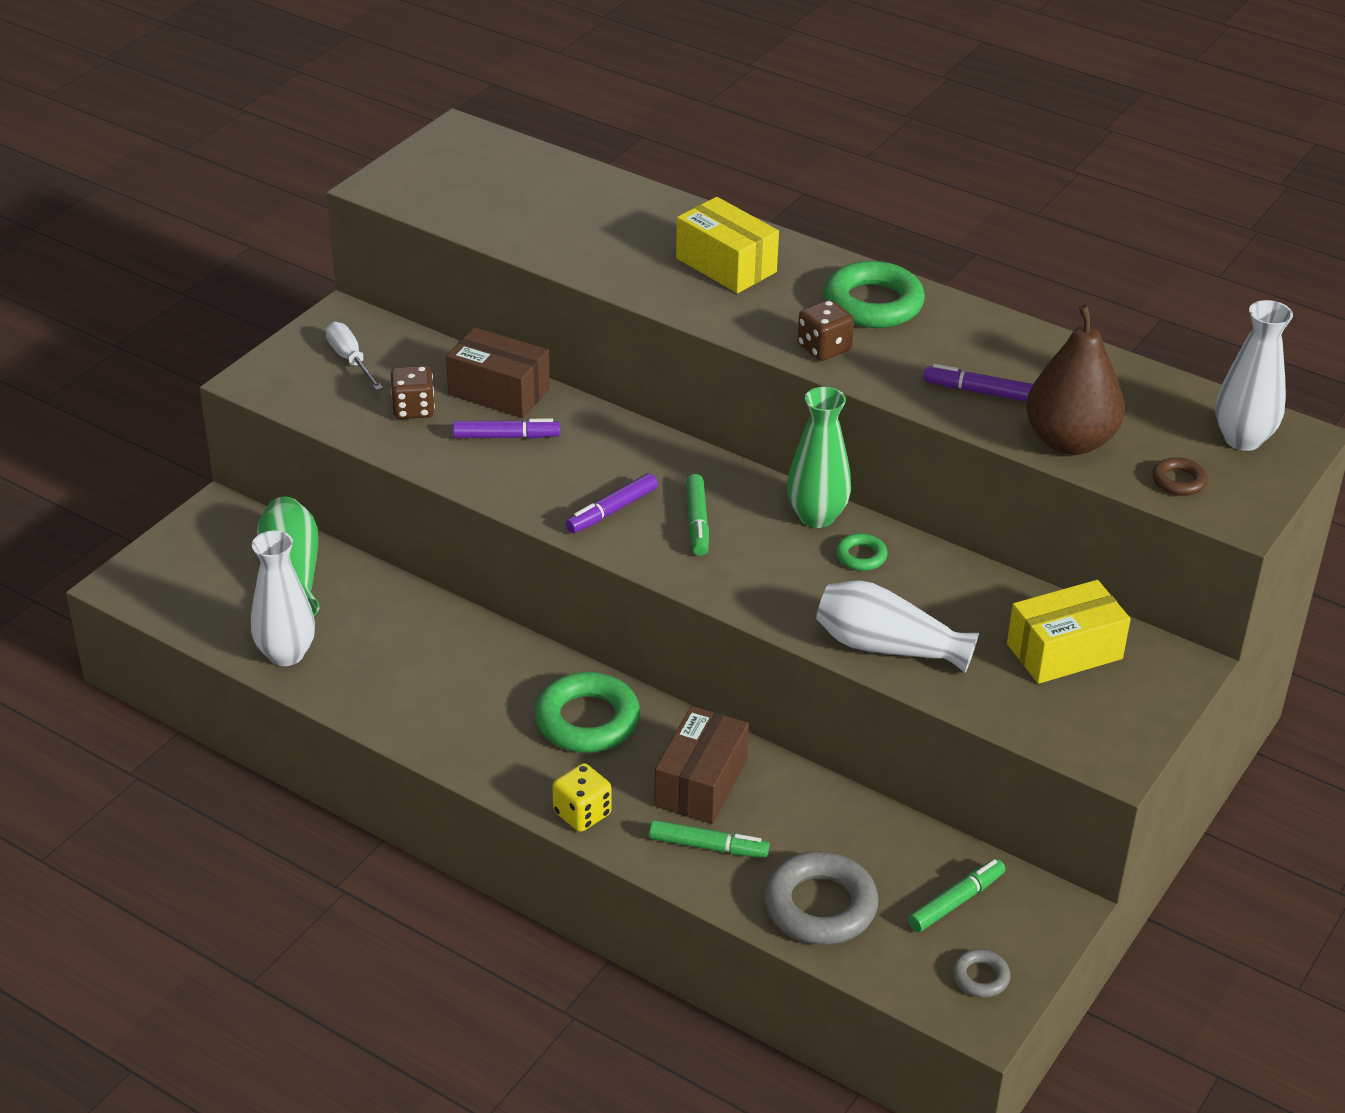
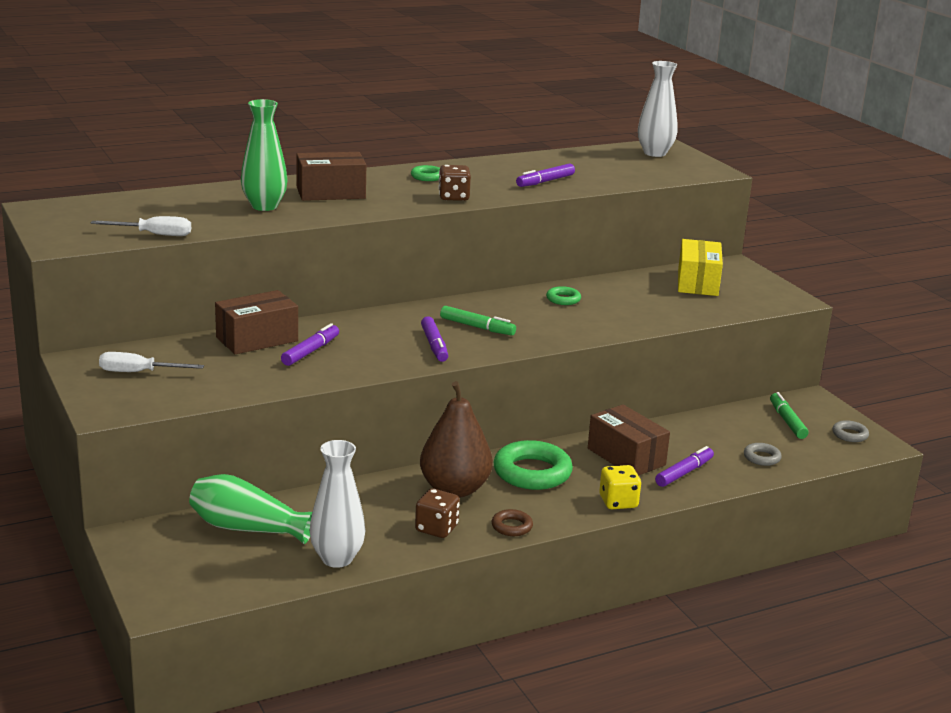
camera: 60 degrees left, 15 degrees down
brown dice [391,366,435,419] -> brown dice moved to [415,488,460,538]
green marker [649,820,769,858] -> purple marker [655,446,714,487]
yellow box [676,197,779,293] -> brown box [296,152,366,201]
grey ring [764,851,878,945] -> grey ring [744,443,782,466], size x0.49
green vase [787,387,851,528] -> green vase moved to [241,99,287,211]
white vase [816,580,979,673] -> none
green ring [824,261,925,328] -> green ring [411,165,440,181], size x0.49
brown pear [1026,304,1125,455] -> brown pear moved to [420,381,493,498]
brown ring [1153,457,1207,496] -> brown ring moved to [491,509,533,536]
none -> white screwdriver [91,216,191,236]

